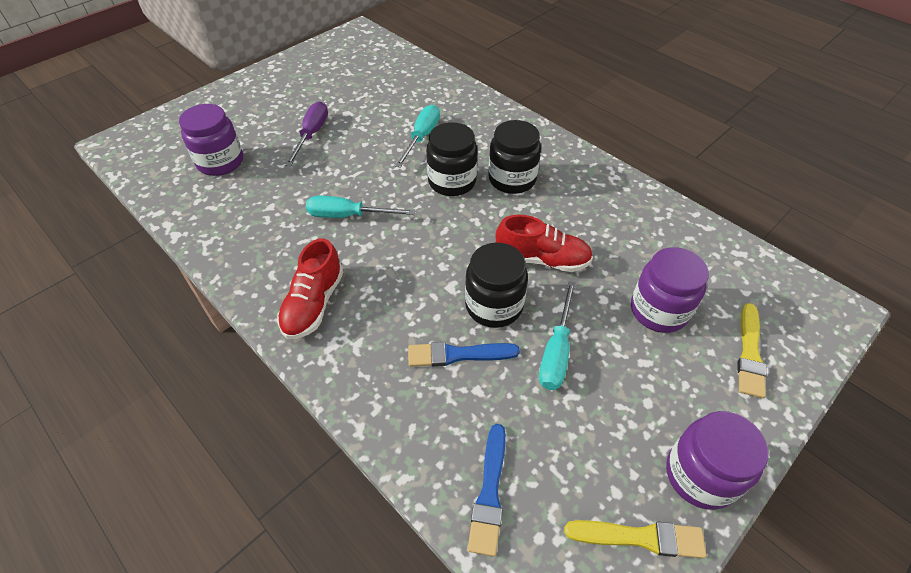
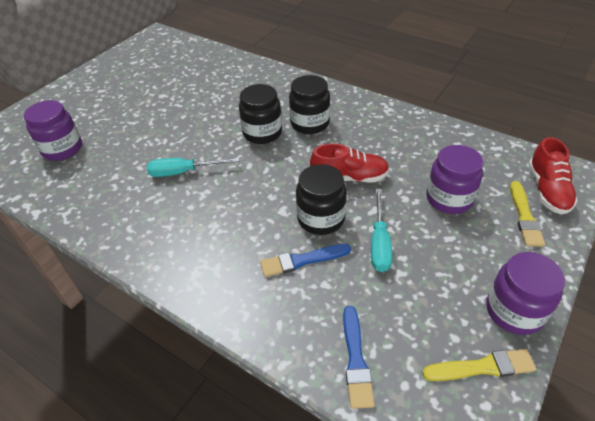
camera: 10 degrees left, 5 degrees down
red shoe [277,238,344,339] -> red shoe moved to [528,137,578,214]
purple screwdriver [285,102,328,166] -> none
turquoise screwdriver [395,105,440,168] -> none

